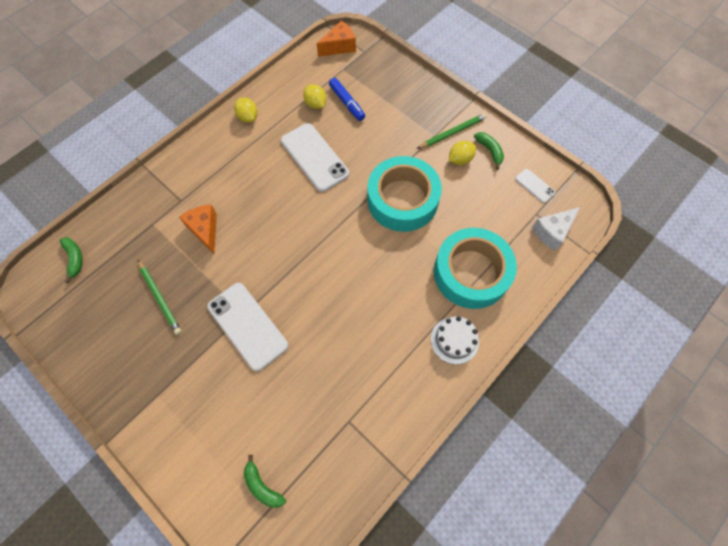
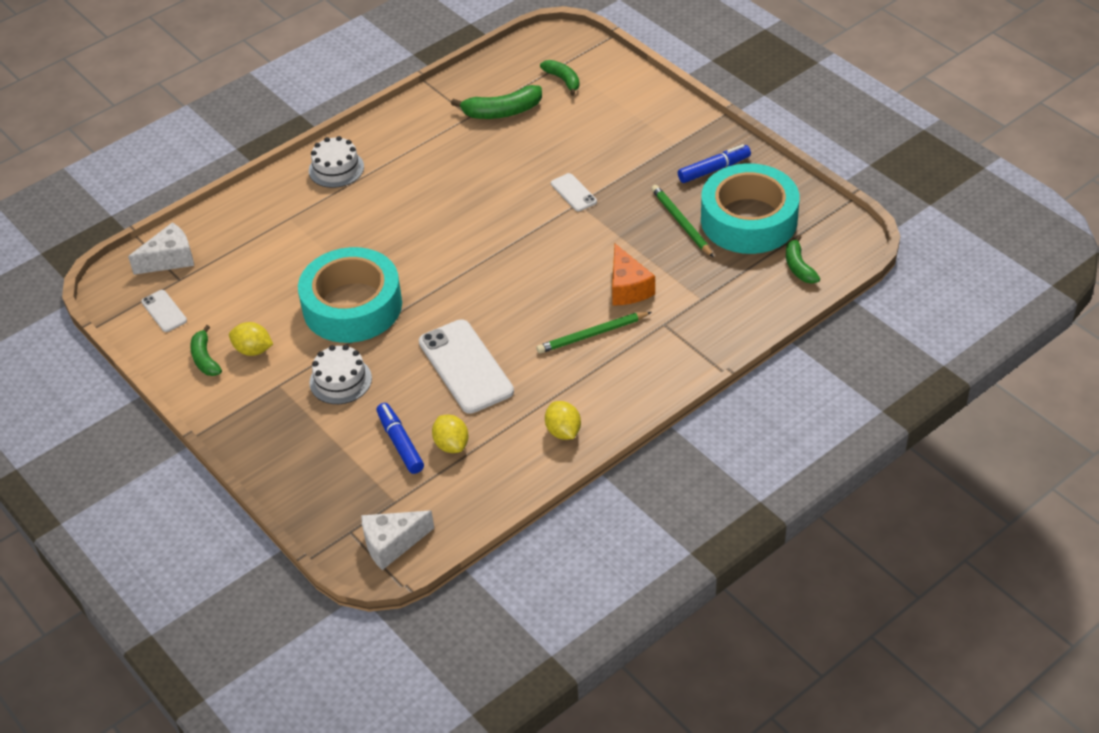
camera: 170 degrees left, 20 degrees down
white phone [207,283,288,371] -> white phone [551,173,597,211], size x0.49
orange cheese [317,21,356,57] -> white cheese [361,510,434,570]
green pencil [417,113,486,149] -> green pencil moved to [537,312,652,354]
turquoise tape [434,228,517,309] -> turquoise tape moved to [701,163,799,254]
yellow lemon [449,141,476,165] -> yellow lemon turned 45 degrees clockwise [229,322,273,356]
none -> white cake [310,345,372,404]
none -> green banana [451,85,542,119]
none -> blue marker [678,144,751,183]

